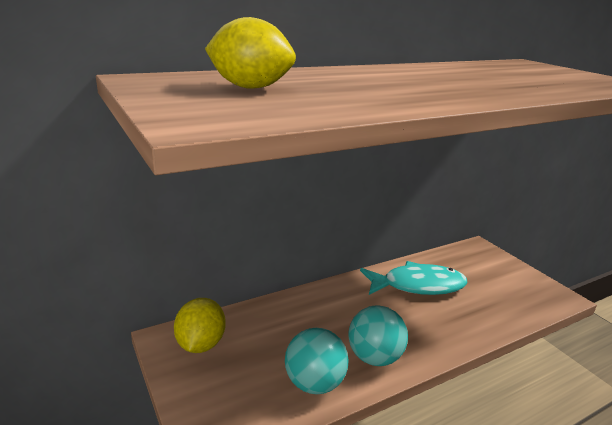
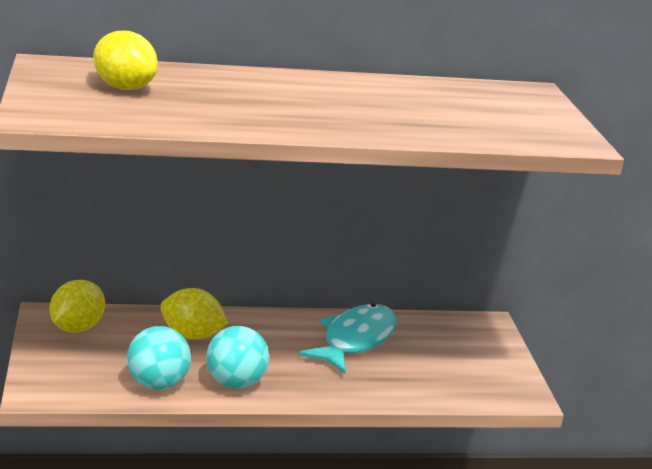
camera: 20 degrees right, 0 degrees up
turquoise fish [360,261,468,295] -> turquoise fish turned 75 degrees counterclockwise [299,303,397,374]
none -> yellow lemon [160,288,228,339]

